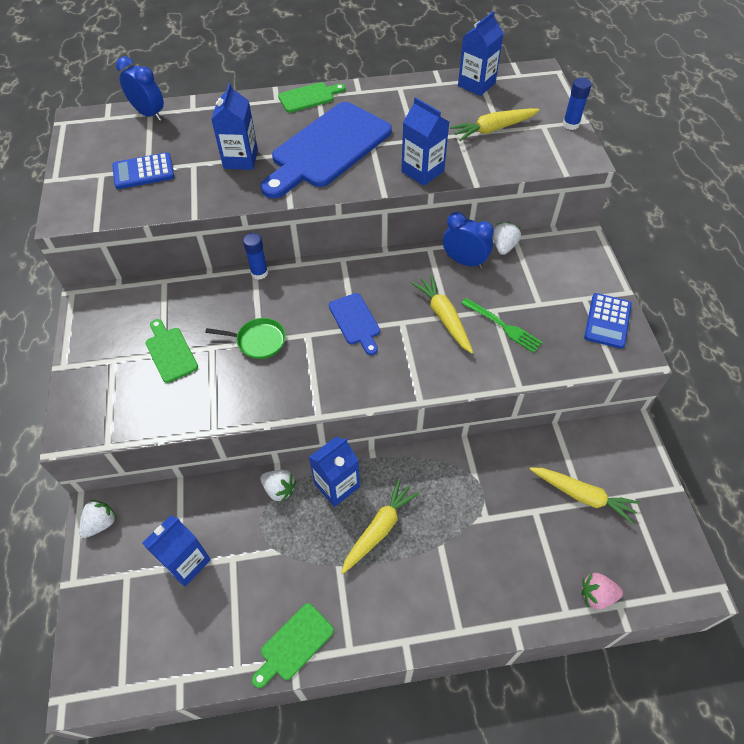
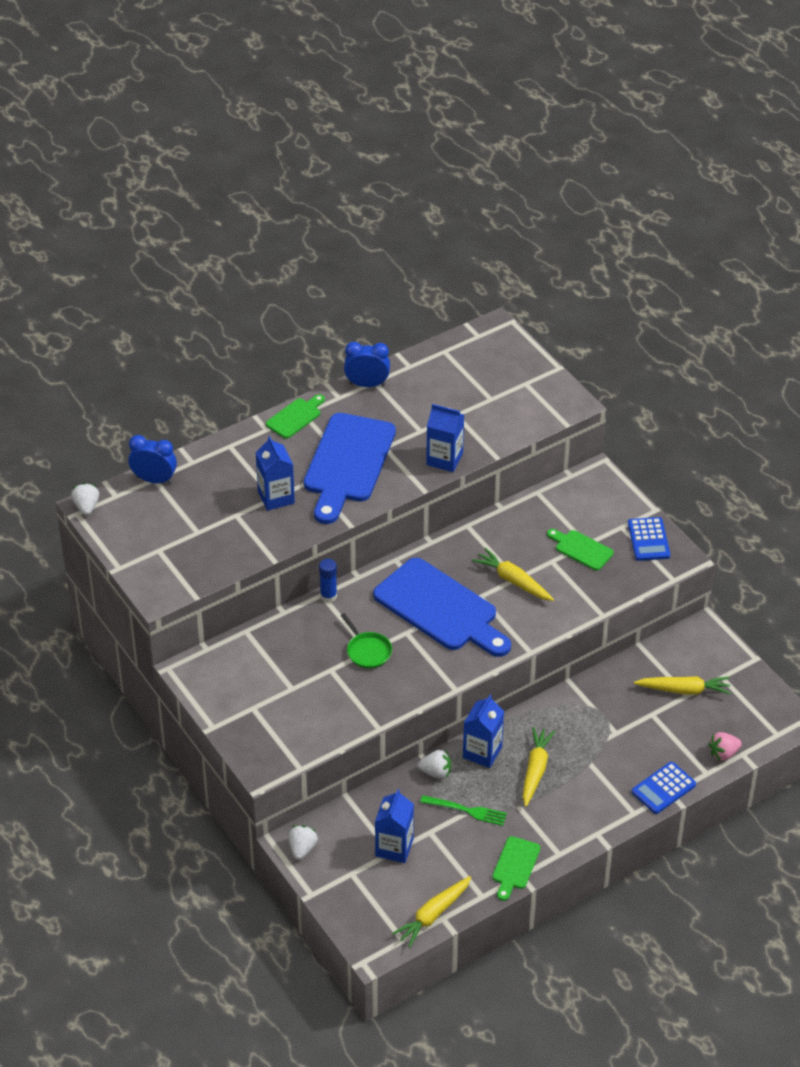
camera: 25 degrees left, 10 degrees down
blue calculator [112,152,174,189] -> blue calculator moved to [632,762,696,814]
green cutting board [146,319,198,383] -> green cutting board moved to [547,529,614,571]
green pan [205,318,286,359] -> green pan turned 75 degrees clockwise [341,613,392,669]
blue cutting board [329,293,380,355] -> blue cutting board [373,558,511,657], size x2.13
blue clock [443,212,494,268] -> blue clock moved to [344,342,390,387]
yellow carrot [450,108,540,141] -> yellow carrot moved to [392,876,471,948]
blue carton [458,11,504,96] -> none
green fork [461,298,543,353] -> green fork moved to [420,795,507,826]
white strawberry [493,222,521,255] -> white strawberry moved to [71,483,99,515]
blue glue stick [563,78,592,130] -> none

